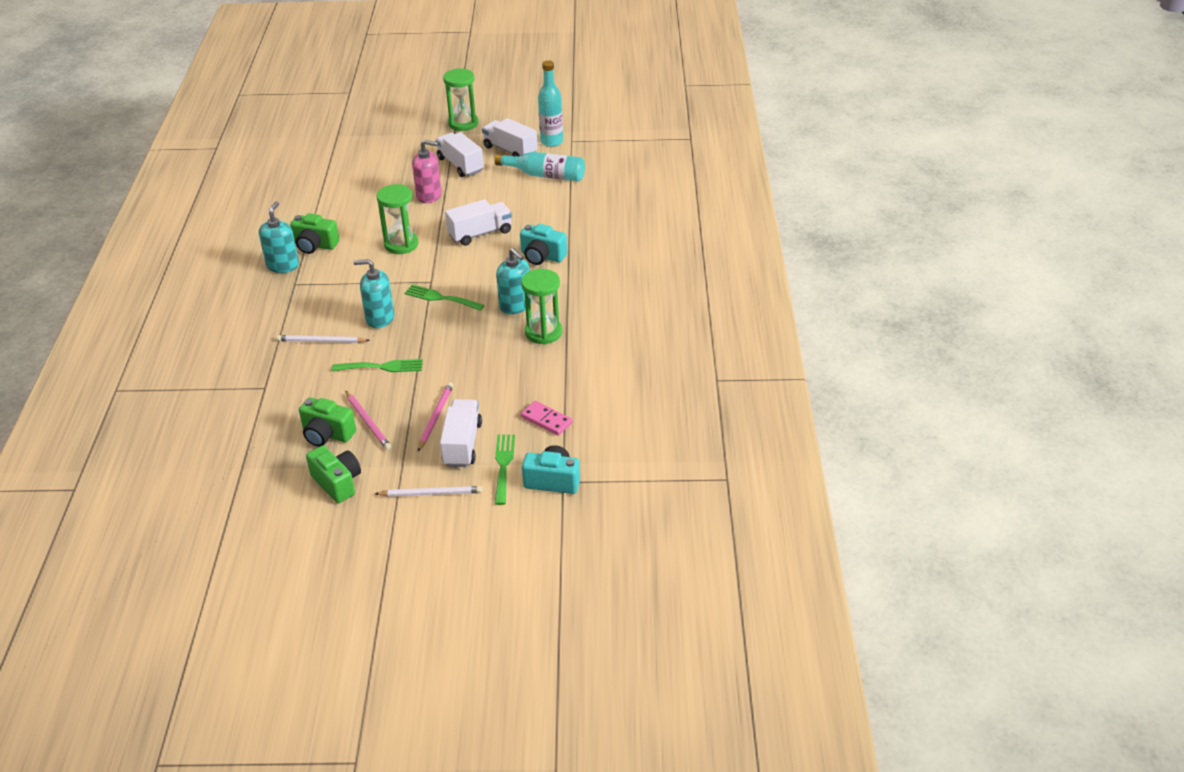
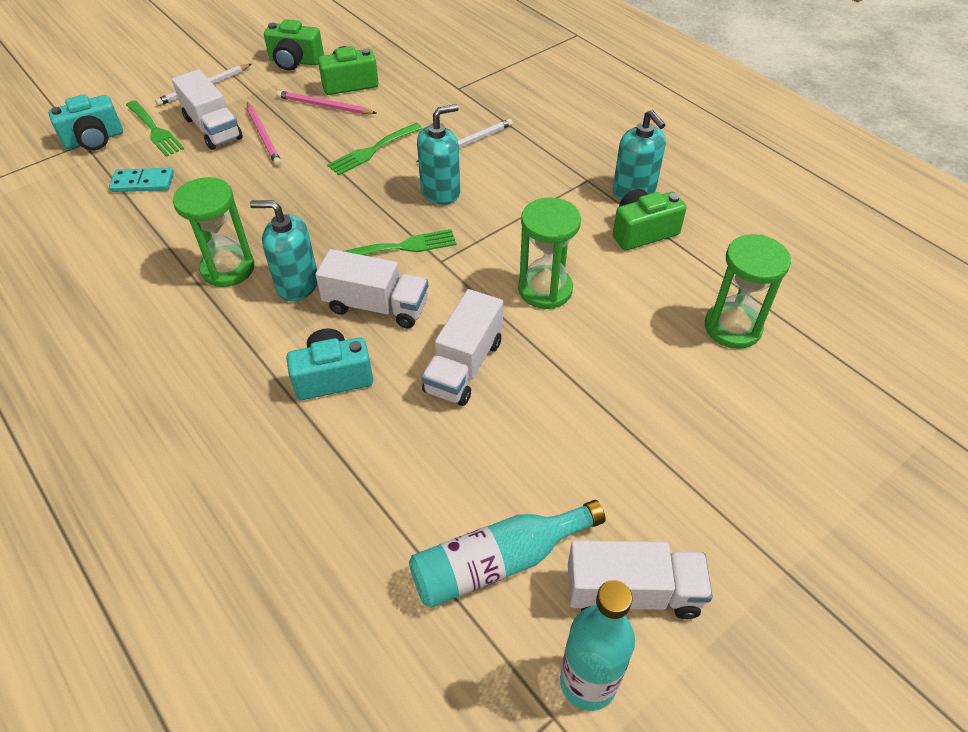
camera: 140 degrees right, 10 degrees up
pink soap dispenser [412,140,442,203] -> none
white truck [436,132,484,177] -> white truck moved to [315,249,428,329]
green hourglass [443,68,478,131] -> green hourglass moved to [705,234,791,349]
pink domino [521,401,573,436] -> turquoise domino [109,168,174,192]

